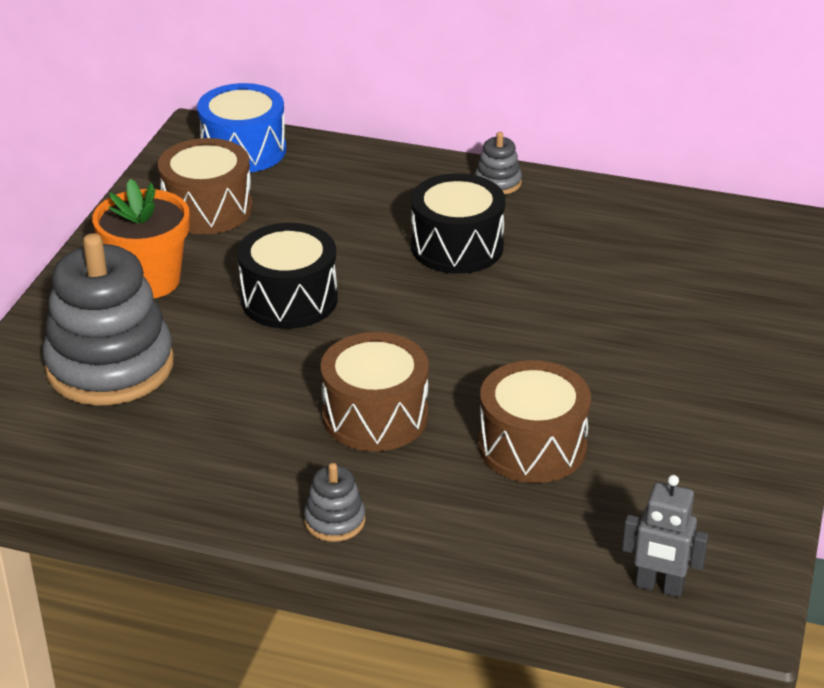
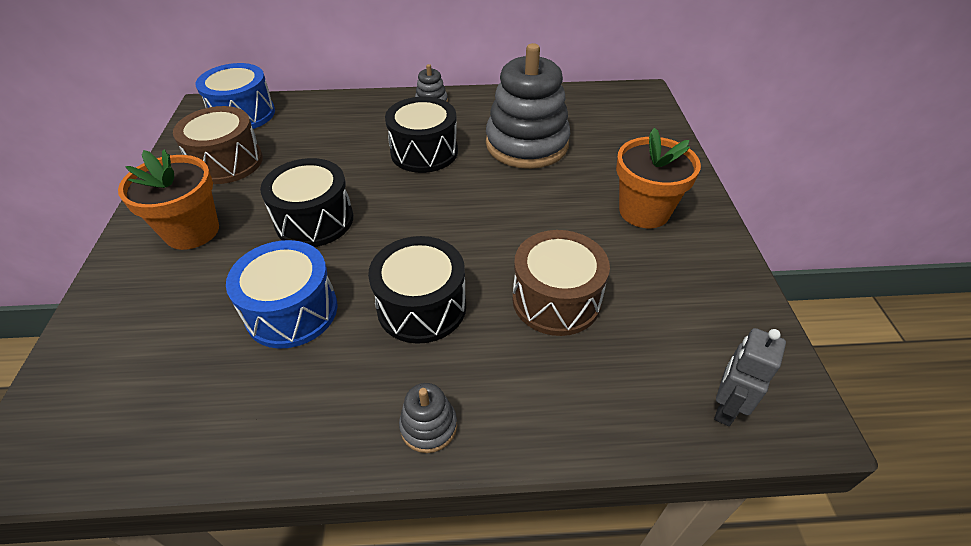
camera: 20 degrees left, 10 degrees up
grey stacking toy [42,233,174,406] -> grey stacking toy moved to [486,43,570,169]
brown drum [320,332,429,451] -> black drum [368,236,466,344]
grey robot [622,475,709,597] -> grey robot turned 120 degrees clockwise [714,328,786,426]
none -> blue drum [226,240,338,349]
none -> orange flower pot [616,128,701,228]

